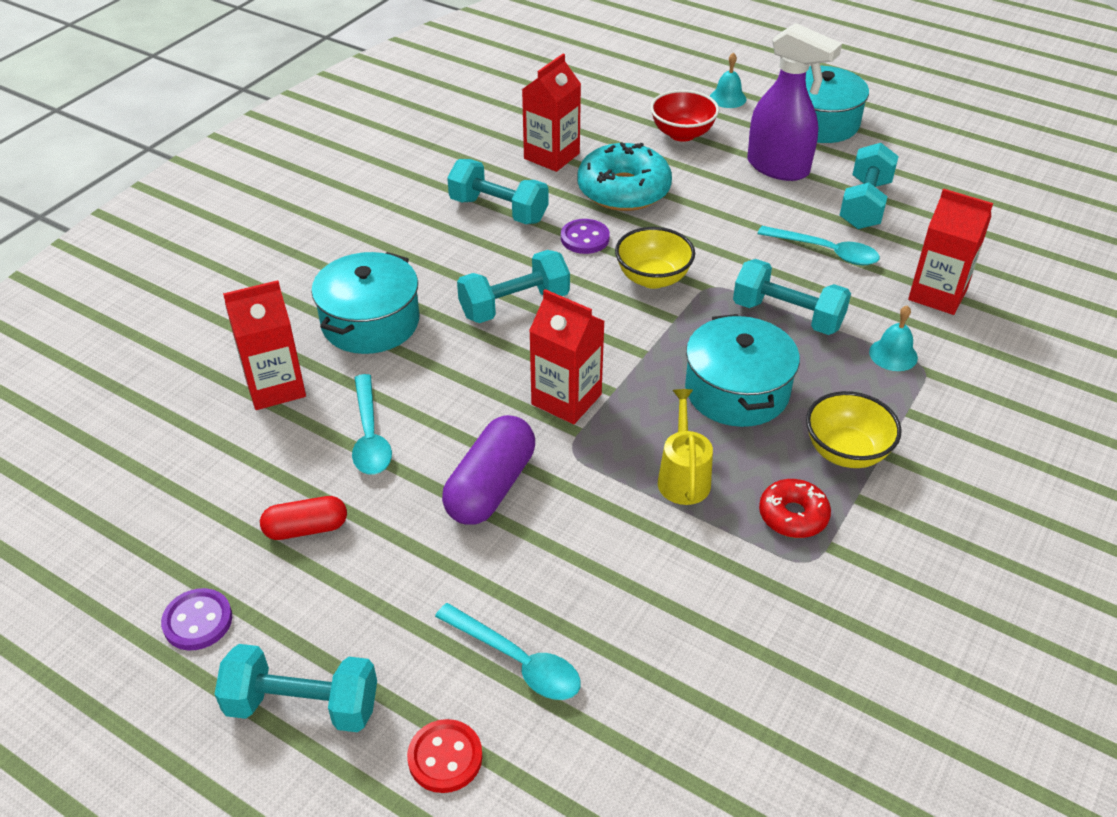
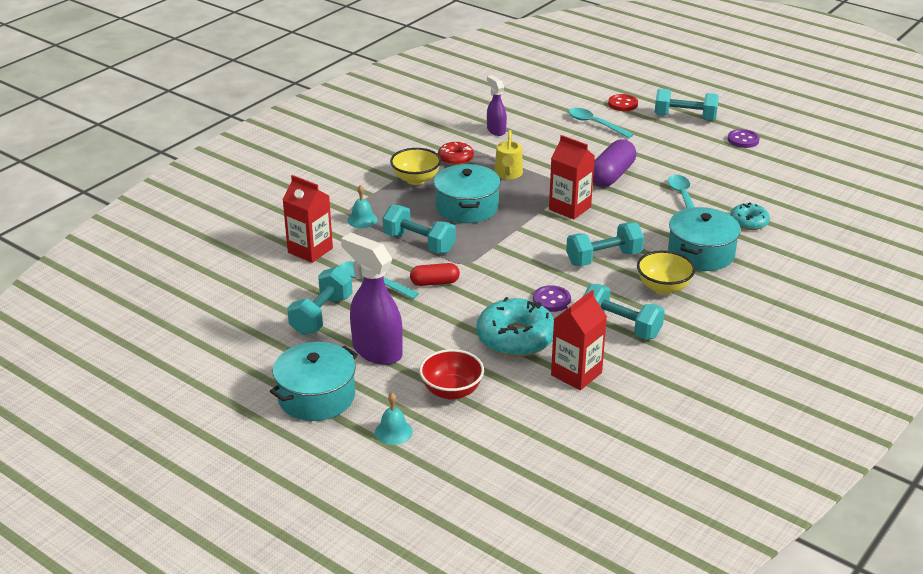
camera: 175 degrees left, 10 degrees down
red carton [223,280,306,410] -> turquoise donut [730,202,770,230]
red capsule [260,496,347,540] -> red capsule moved to [410,263,460,286]
yellow bowl [615,227,695,289] -> yellow bowl moved to [637,251,695,294]
none -> purple spray bottle [487,75,507,136]

